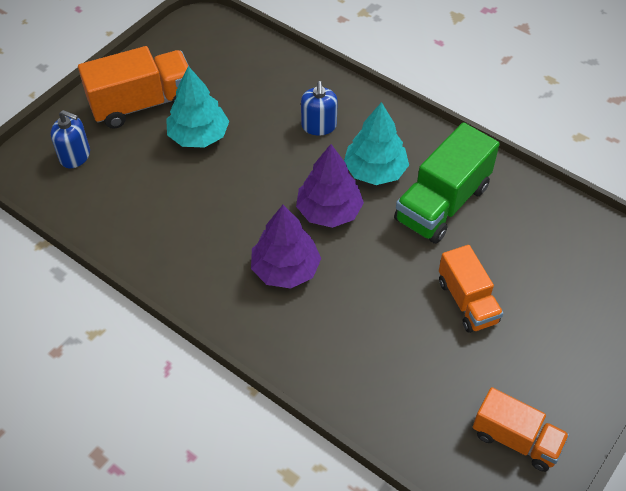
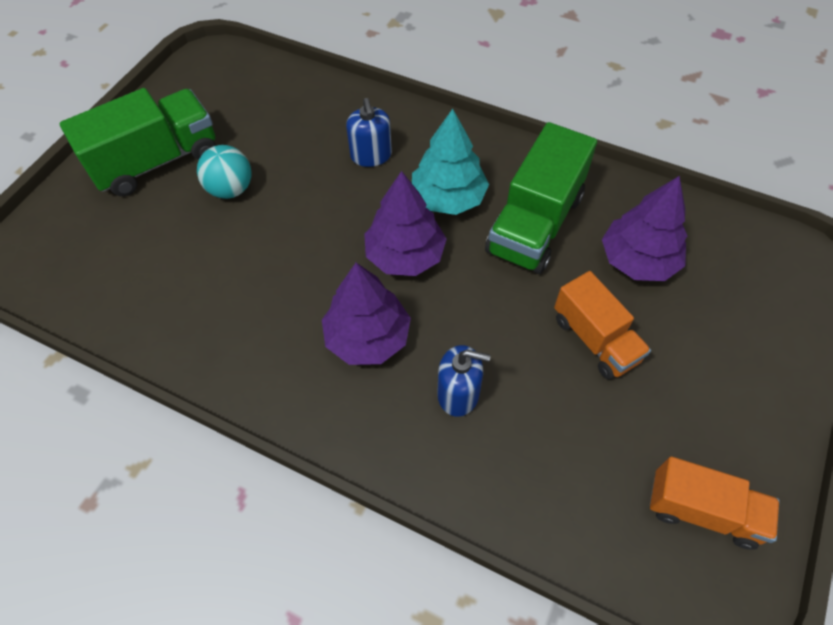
camera: 10 degrees left, 5 degrees up
blue soap dispenser [51,110,90,168] -> blue soap dispenser moved to [437,345,491,417]
orange truck [78,46,189,129] -> green truck [60,88,216,196]
turquoise tree [166,66,229,148] -> turquoise ball [197,145,252,199]
none -> purple tree [602,176,687,281]

